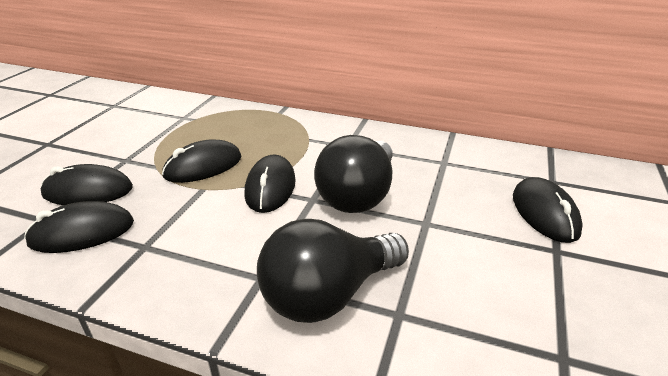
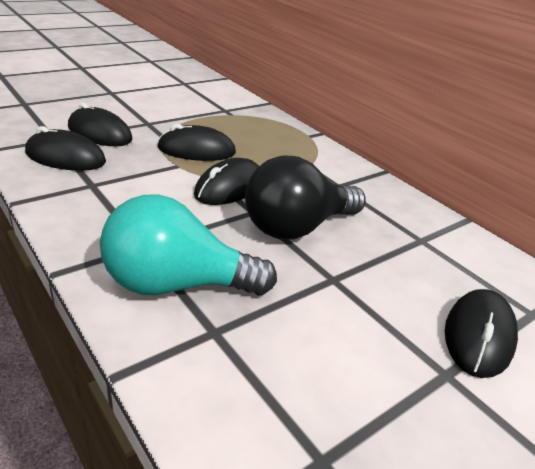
camera: 30 degrees right, 0 degrees up
black light bulb [257,219,409,323] -> turquoise light bulb [100,195,277,296]

